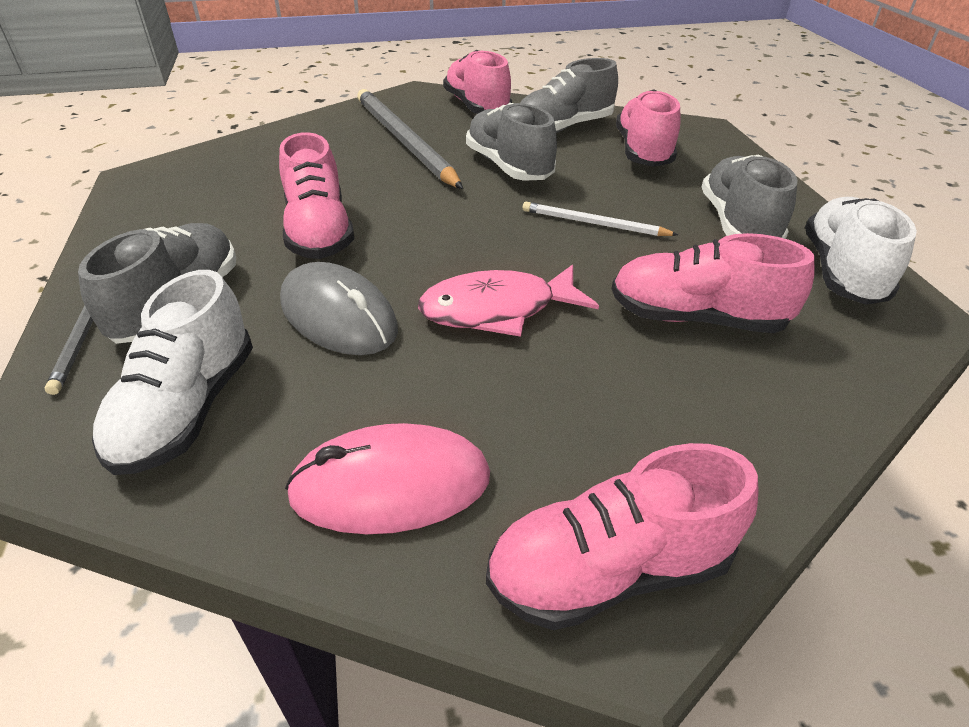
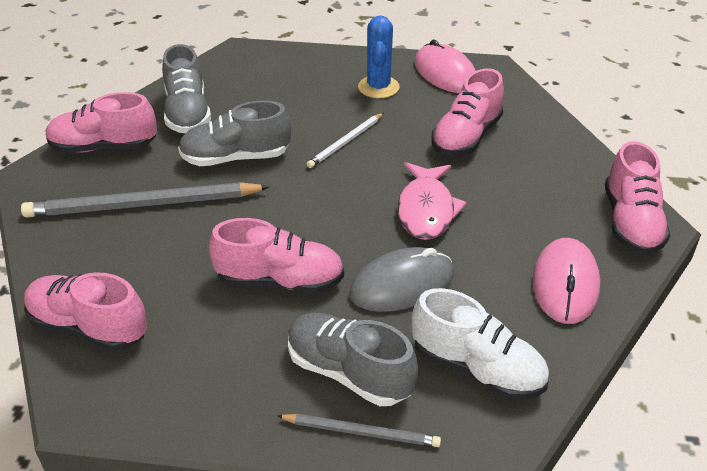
camera: 70 degrees left, 0 degrees up
pink shoe [616,89,680,167] -> pink shoe moved to [24,272,147,351]
grey shoe [702,155,797,239] -> blue cactus [358,15,400,98]
white shoe [805,197,917,305] -> pink mouse [415,39,476,93]

